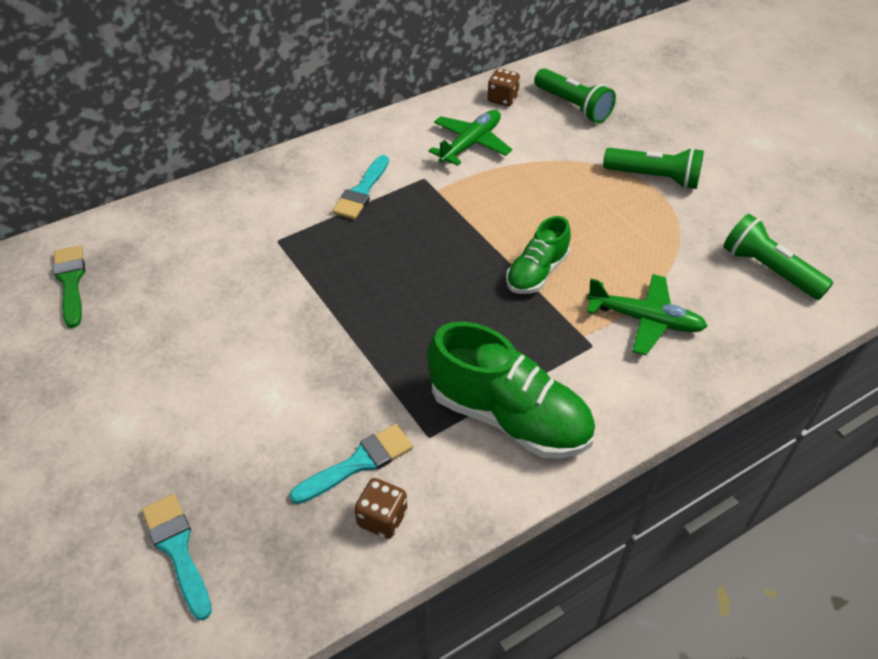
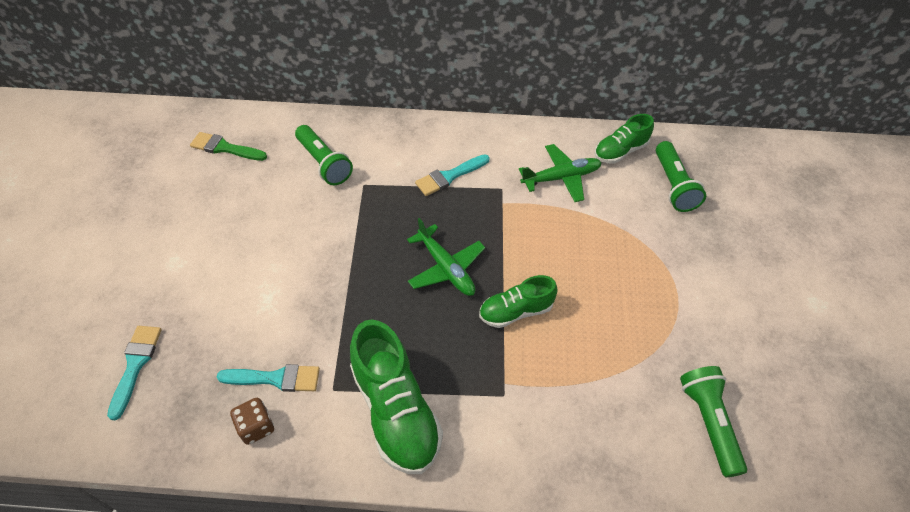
camera: 35 degrees right, 5 degrees up
green brush [53,245,85,328] -> green brush turned 90 degrees counterclockwise [190,132,267,161]
brown dice [487,69,520,106] -> green shoe [594,114,654,163]
green plane [586,274,708,355] -> green plane moved to [407,218,485,296]
green flashlight [603,147,704,189] -> green flashlight moved to [295,125,353,185]

